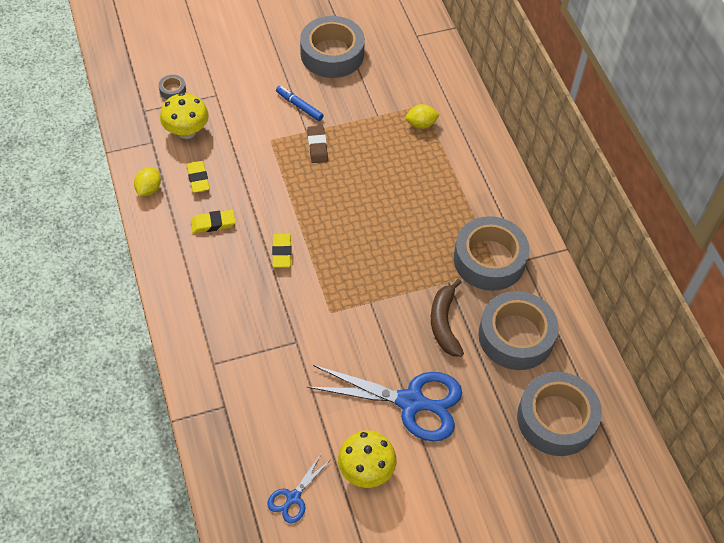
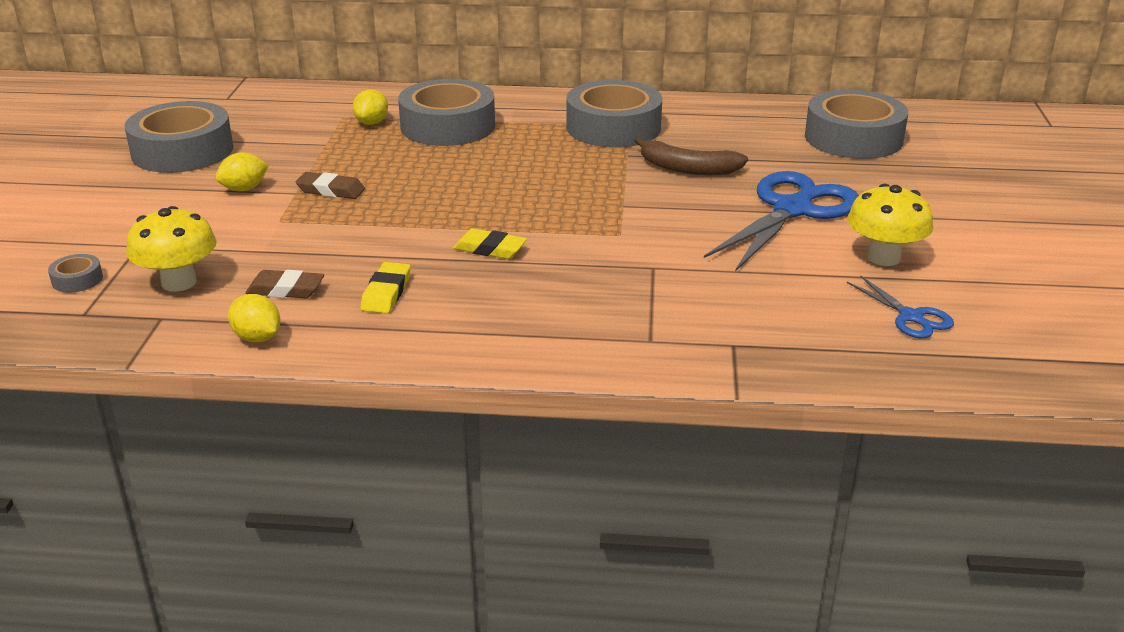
camera: 65 degrees left, 25 degrees down
yellow eraser [186,161,210,193] -> brown eraser [245,270,324,298]
blue marker [276,86,324,121] -> yellow lemon [215,152,269,191]
grey tape [478,291,558,370] -> grey tape moved to [398,79,495,146]

